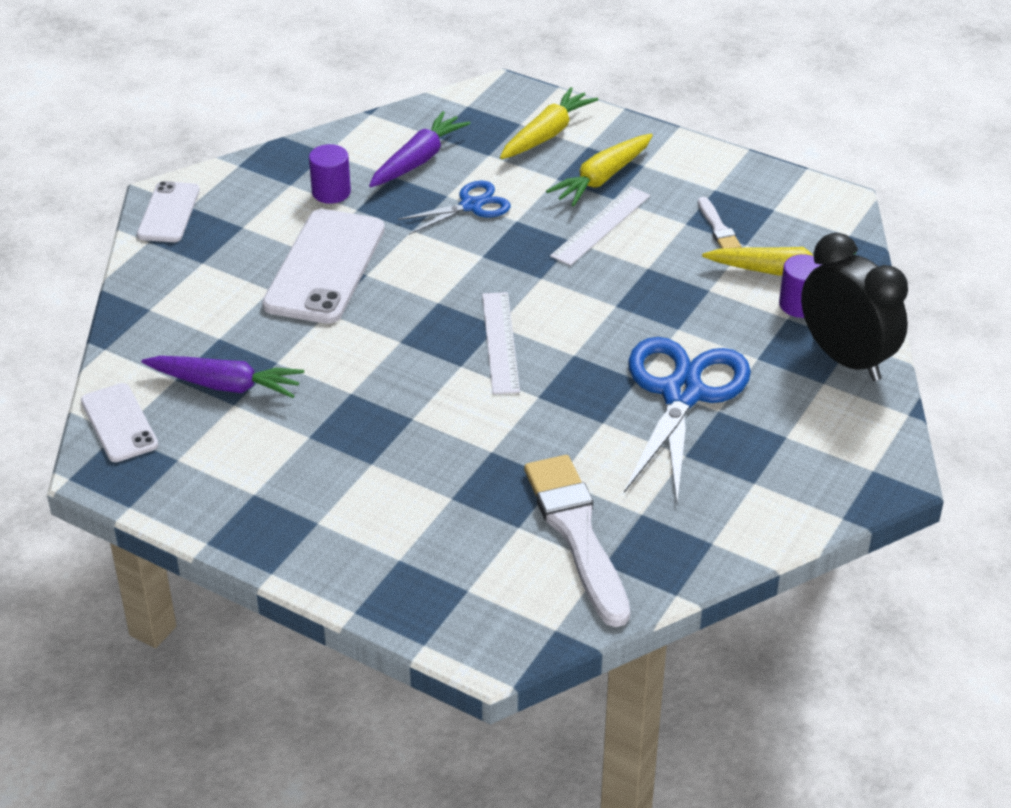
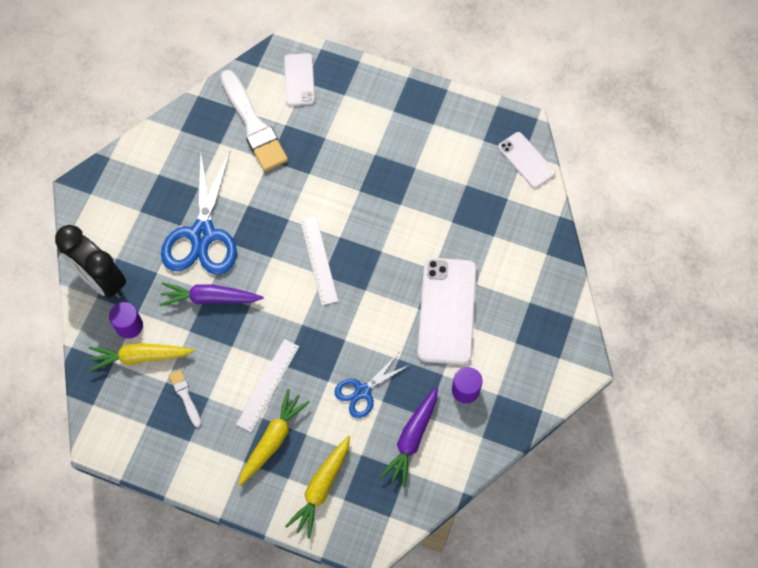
camera: 170 degrees right, 25 degrees up
white phone [137,181,200,242] -> white phone moved to [284,53,315,106]
purple carrot [142,356,304,398] -> purple carrot moved to [159,282,263,306]

